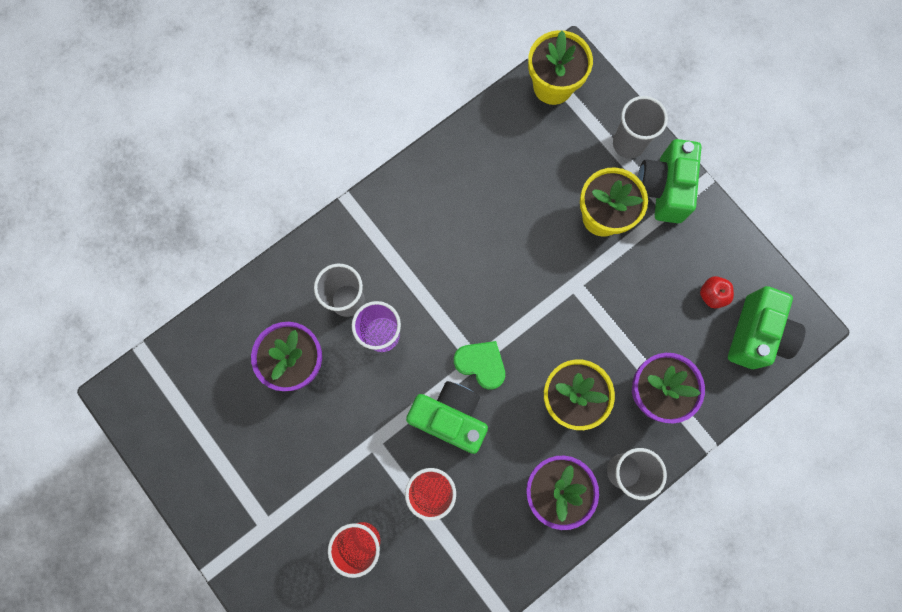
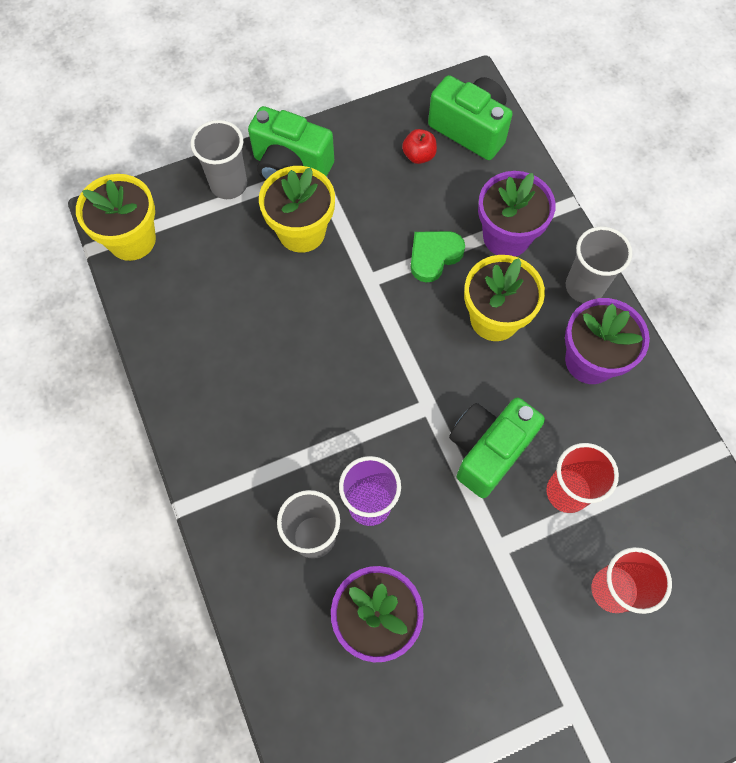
camera: 75 degrees left, 10 degrees down
green heart [454,341,505,390] -> green heart moved to [411,231,465,282]

